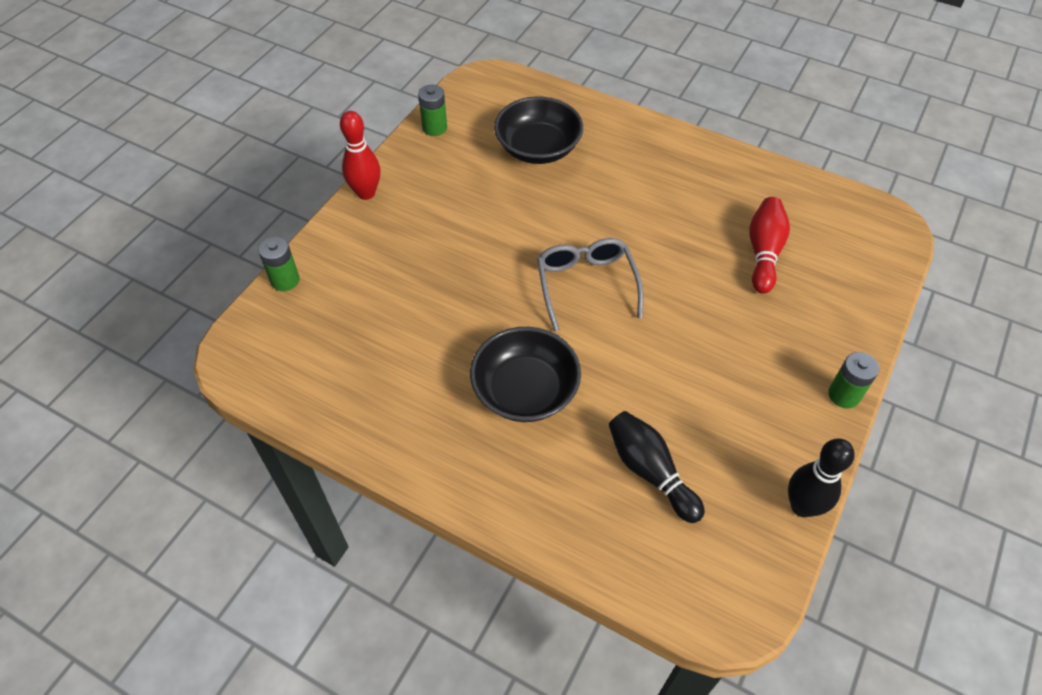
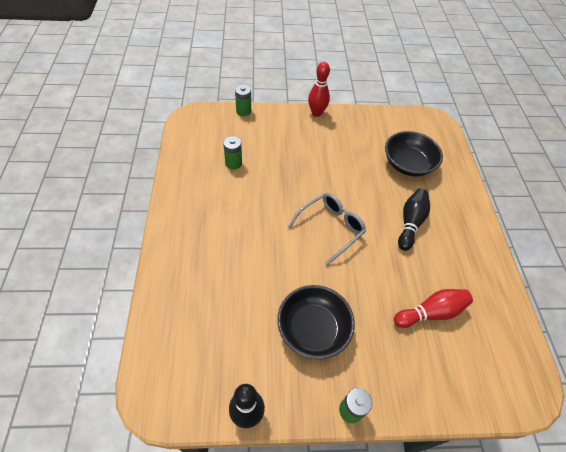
camera: 55 degrees right, 0 degrees up
green battery [418,84,447,136] -> green battery moved to [223,136,242,170]
black bowl [470,327,581,422] -> black bowl moved to [277,285,355,359]
black bowling pin [609,411,705,523] -> black bowling pin moved to [398,189,430,251]

